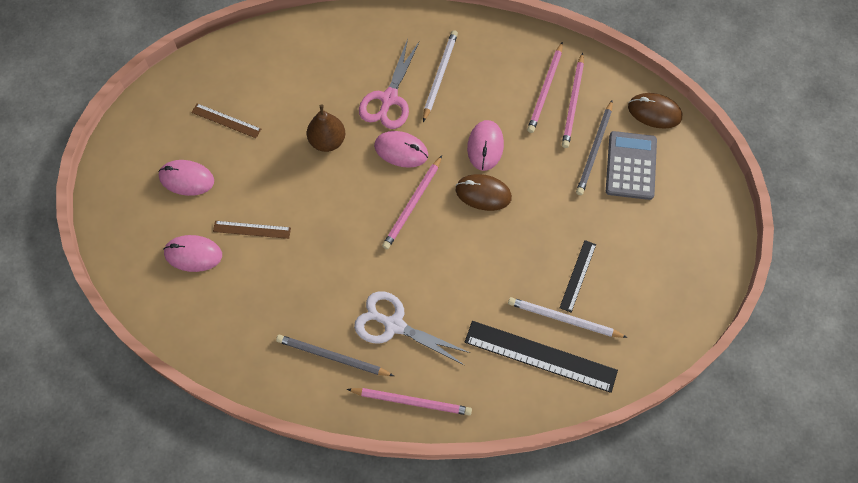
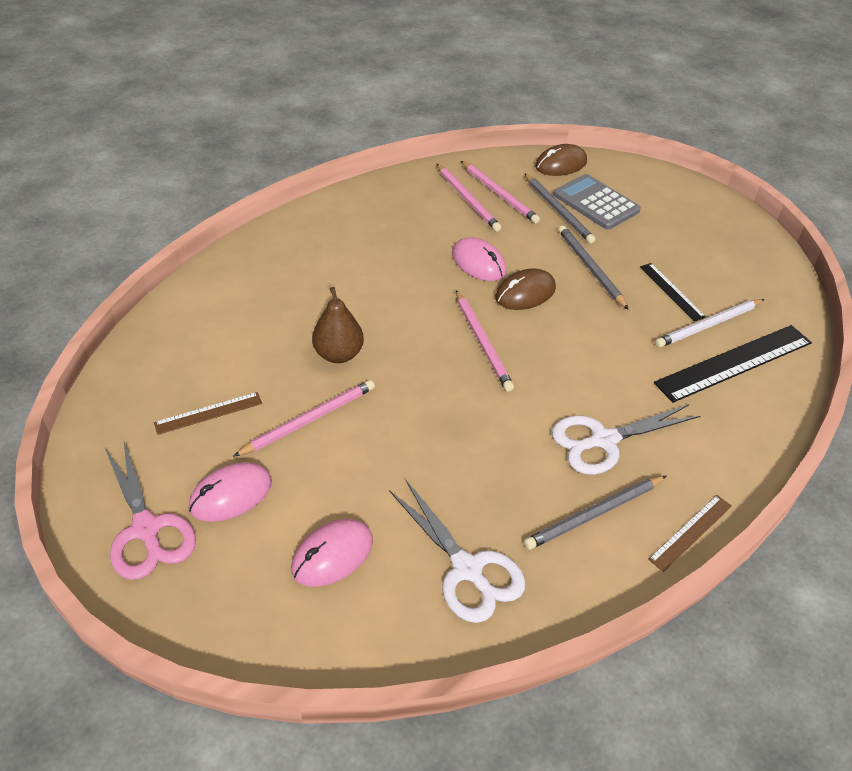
camera: 50 degrees left, 20 degrees down
brown ruler [213,221,291,239] -> brown ruler moved to [648,495,732,572]
pink pencil [347,388,472,416] -> pink pencil moved to [233,380,375,457]
pink scissors [359,39,420,129] -> pink scissors moved to [105,439,196,580]
pink mouse [374,131,428,168] -> none
white pencil [423,30,458,122] -> none
none -> white scissors [389,480,525,623]
none -> grey pencil [558,226,629,310]

